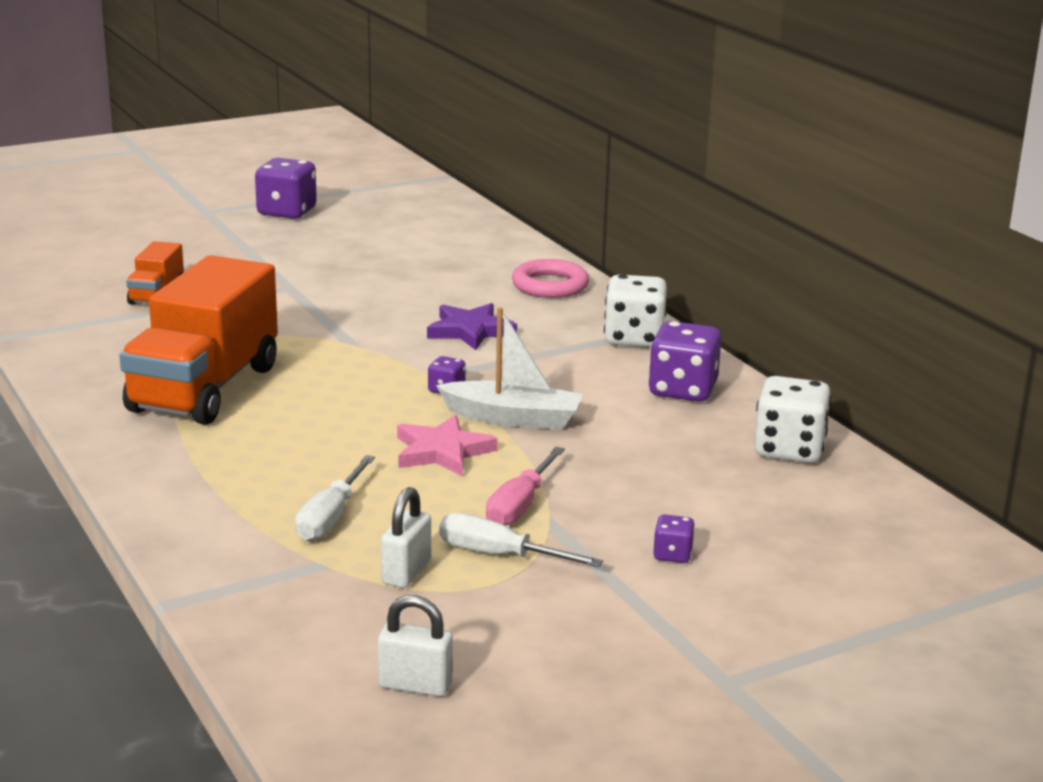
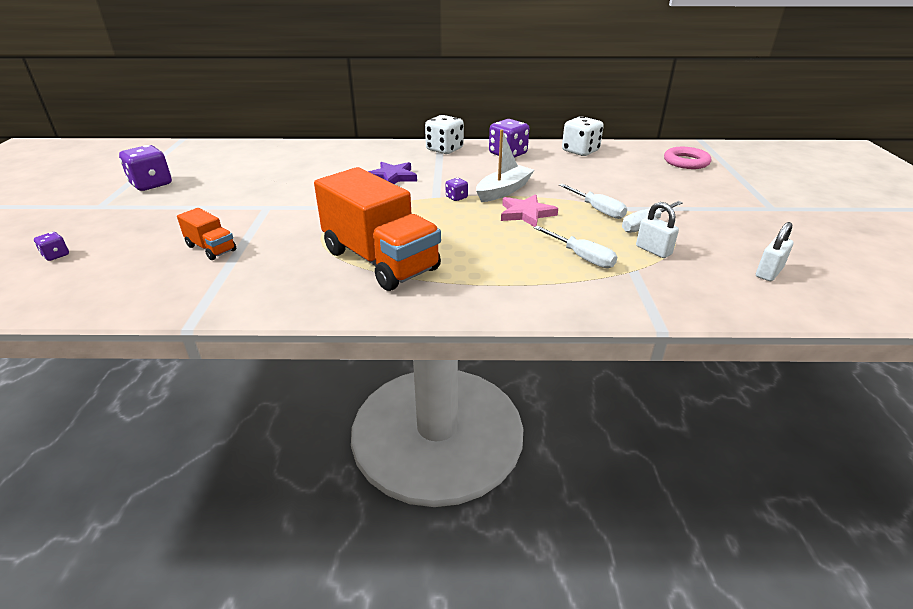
camera: 60 degrees left, 10 degrees up
pink screwdriver [486,447,565,525] -> white screwdriver [559,183,627,219]
pink ring [512,259,589,298] -> pink ring moved to [664,147,711,169]
purple dice [653,514,695,563] -> purple dice moved to [34,232,69,261]

